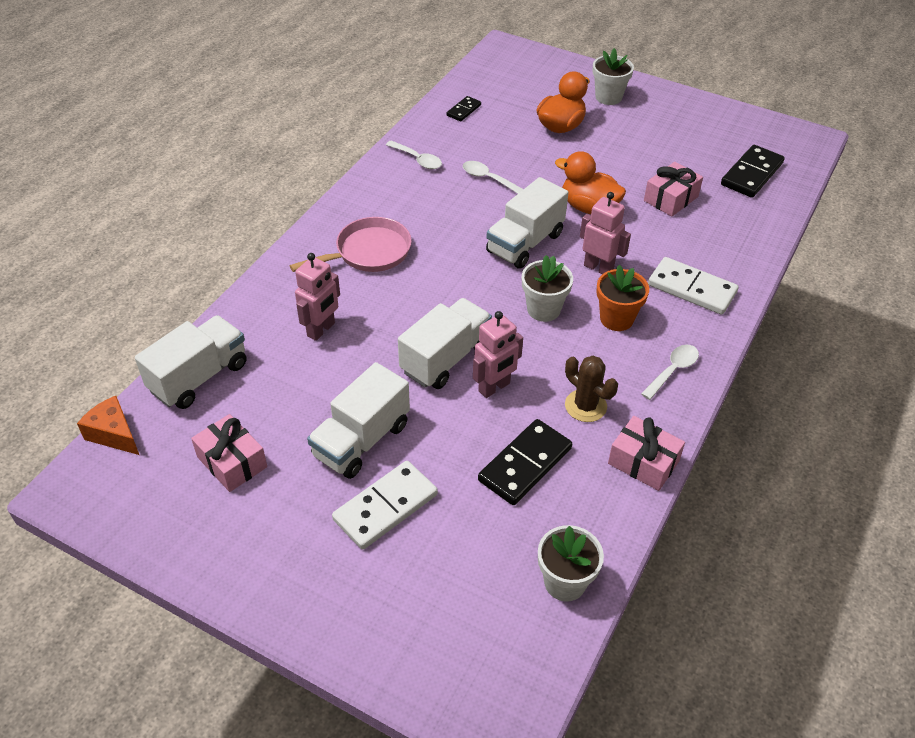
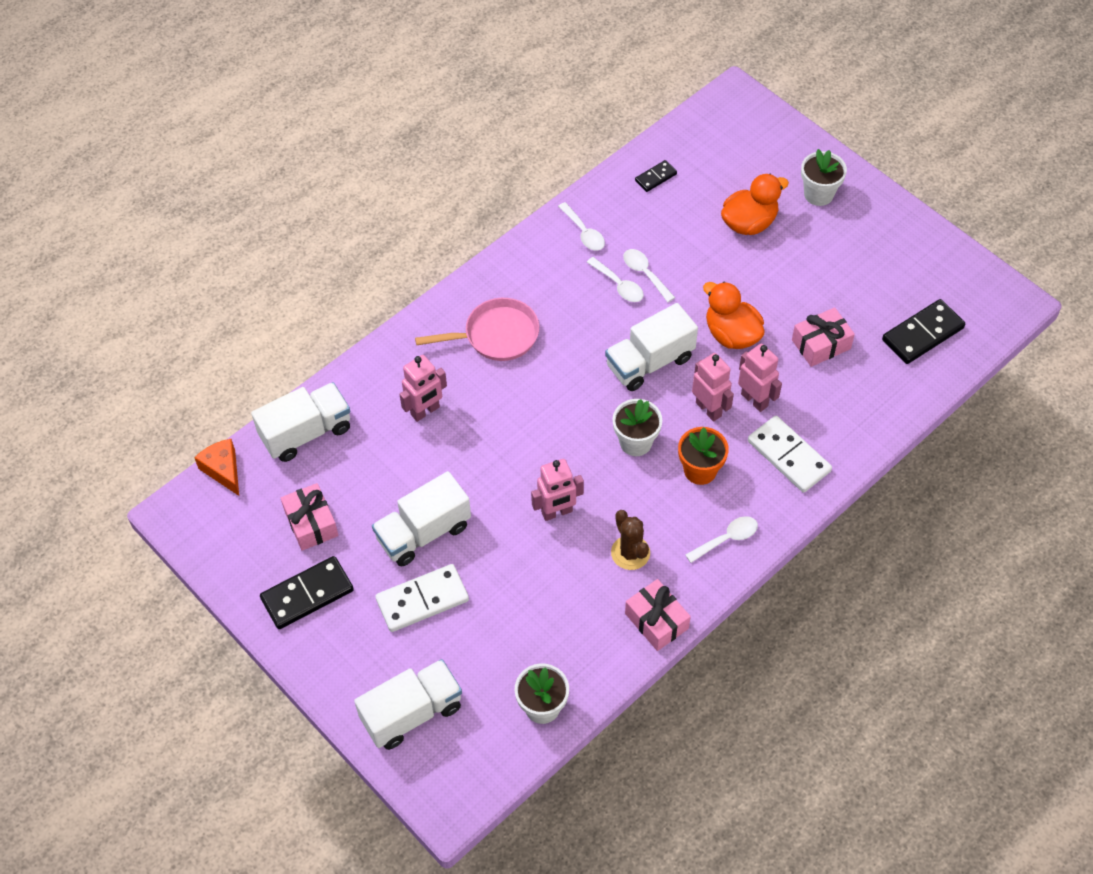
camera: 20 degrees right, 10 degrees up
white truck [398,298,492,389] -> white truck moved to [354,659,462,750]
black domino [478,419,572,505] -> black domino moved to [260,556,354,629]
none -> white spoon [587,257,644,302]
none -> pink robot [738,343,782,412]

